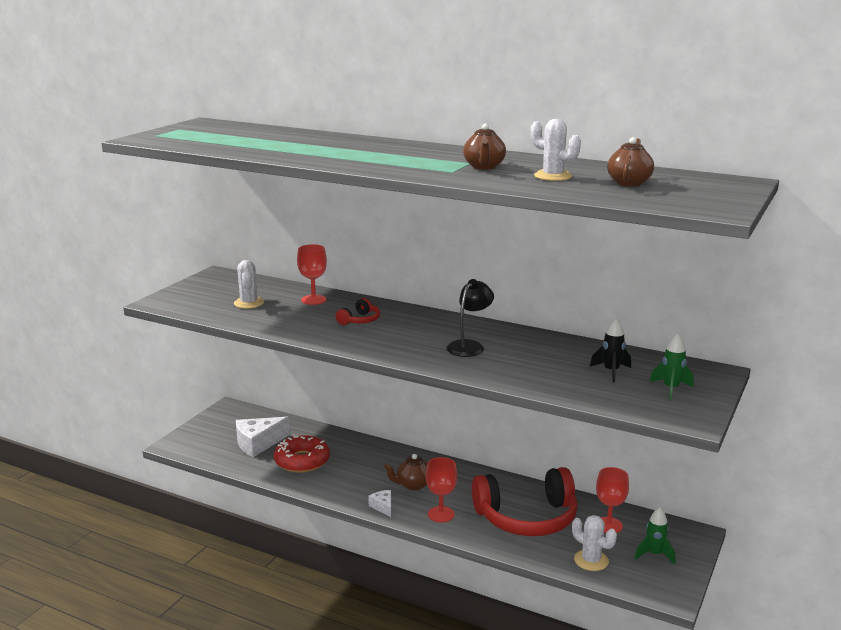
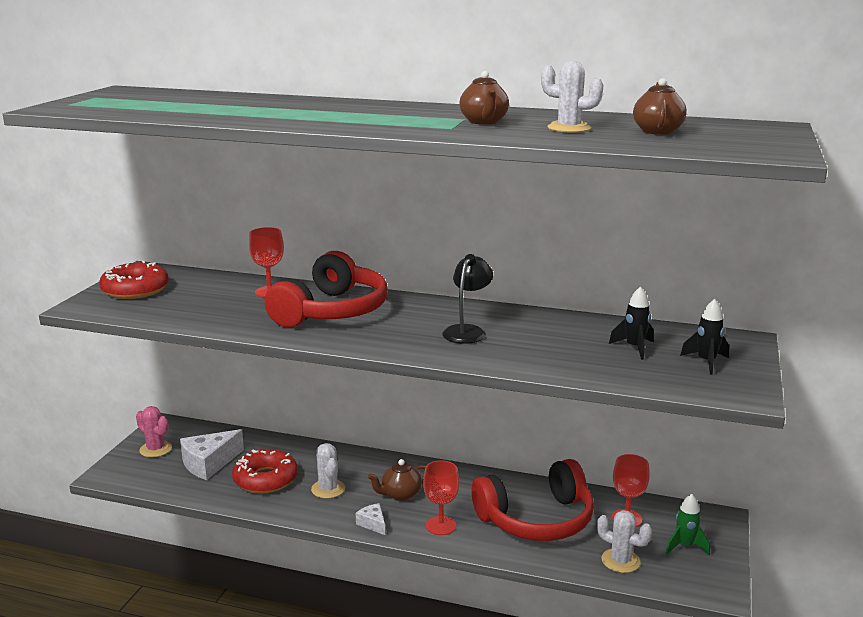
camera: 10 degrees left, 0 degrees up
white cactus [234,260,264,309] -> white cactus moved to [311,443,345,499]
red headphones [336,298,380,325] -> red headphones [264,251,388,327], size x2.39
green rocket [650,333,694,400] -> black rocket [680,299,729,375]
none -> red donut [99,261,169,299]
none -> pink cactus [136,406,172,458]

